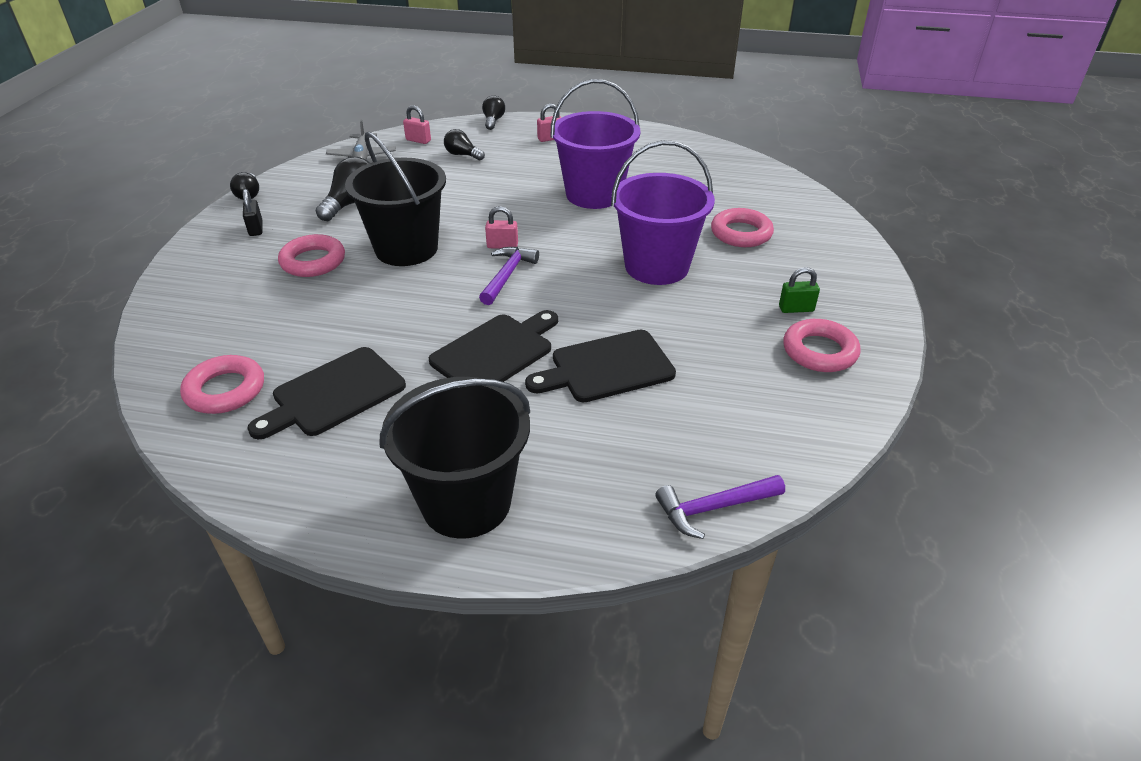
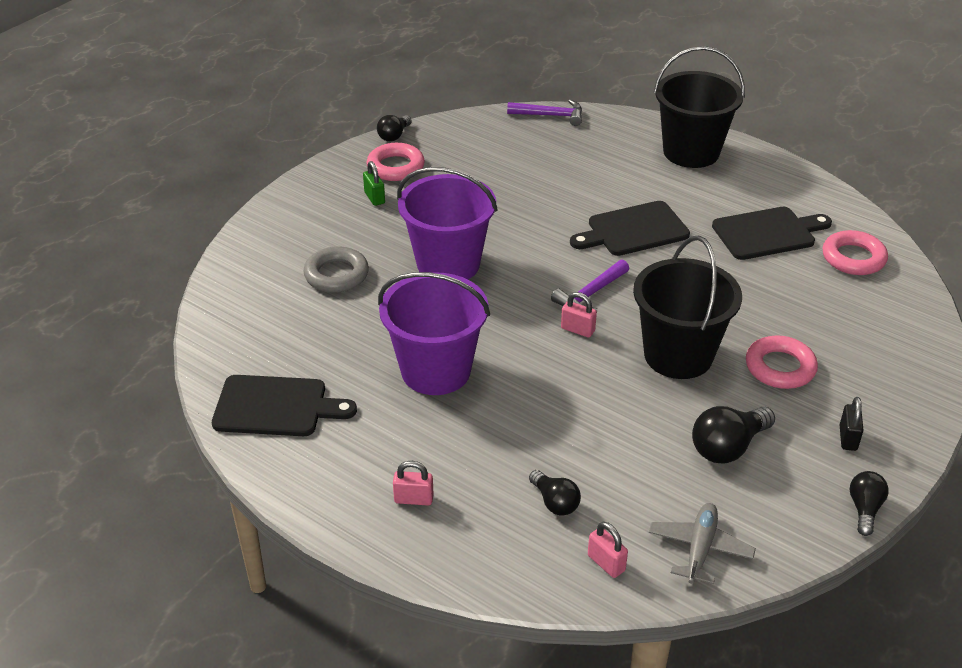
camera: 155 degrees left, 0 degrees up
black light bulb [482,96,505,130] -> black light bulb moved to [377,115,412,141]
black cutting board [525,330,676,402] -> black cutting board moved to [212,375,357,436]
pink ring [711,208,774,247] -> grey ring [303,246,369,293]
green padlock [779,267,820,313] -> green padlock turned 45 degrees clockwise [363,161,385,206]

